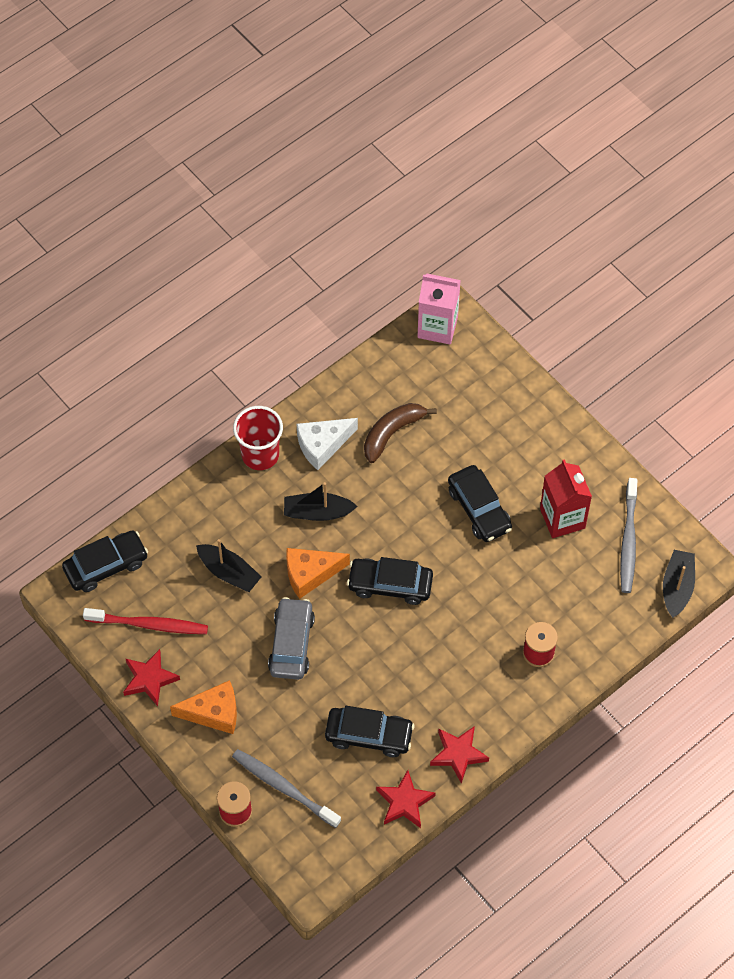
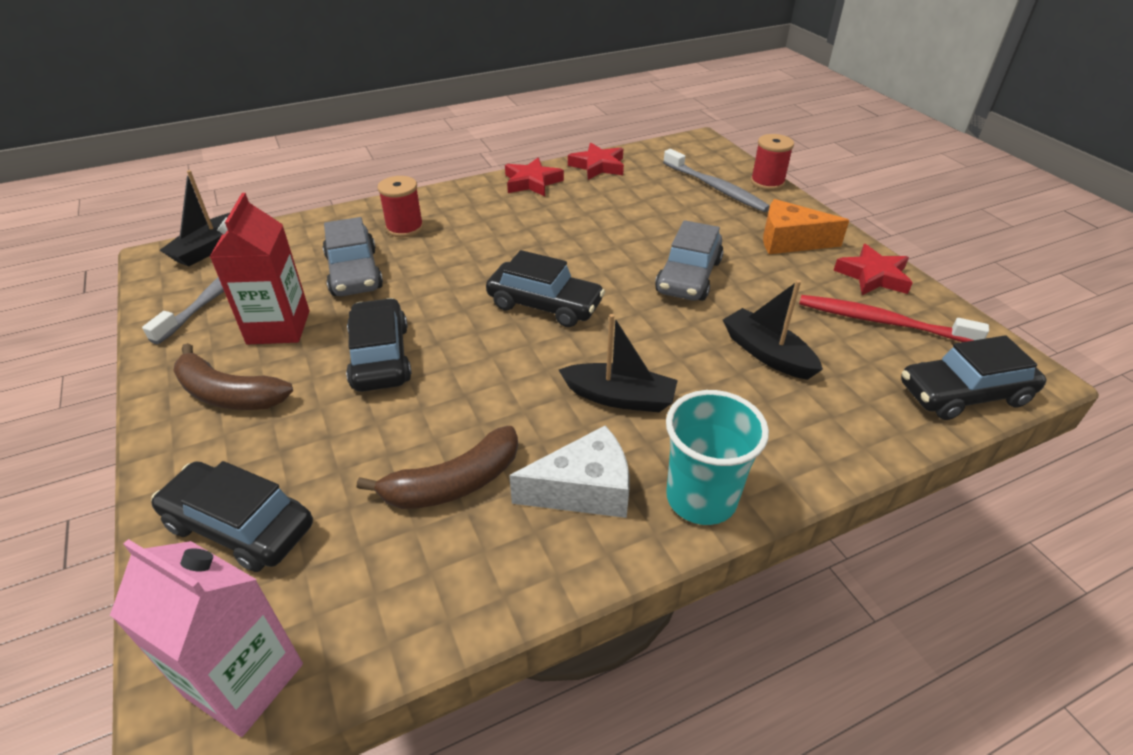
camera: 165 degrees left, 20 degrees down
red cup [233,406,283,470] -> turquoise cup [666,390,769,525]
orange cheese [286,548,350,599] -> none
black car [325,706,414,757] -> black car moved to [151,461,313,572]
none -> brown banana [173,343,293,410]
none -> grey car [323,217,383,296]

